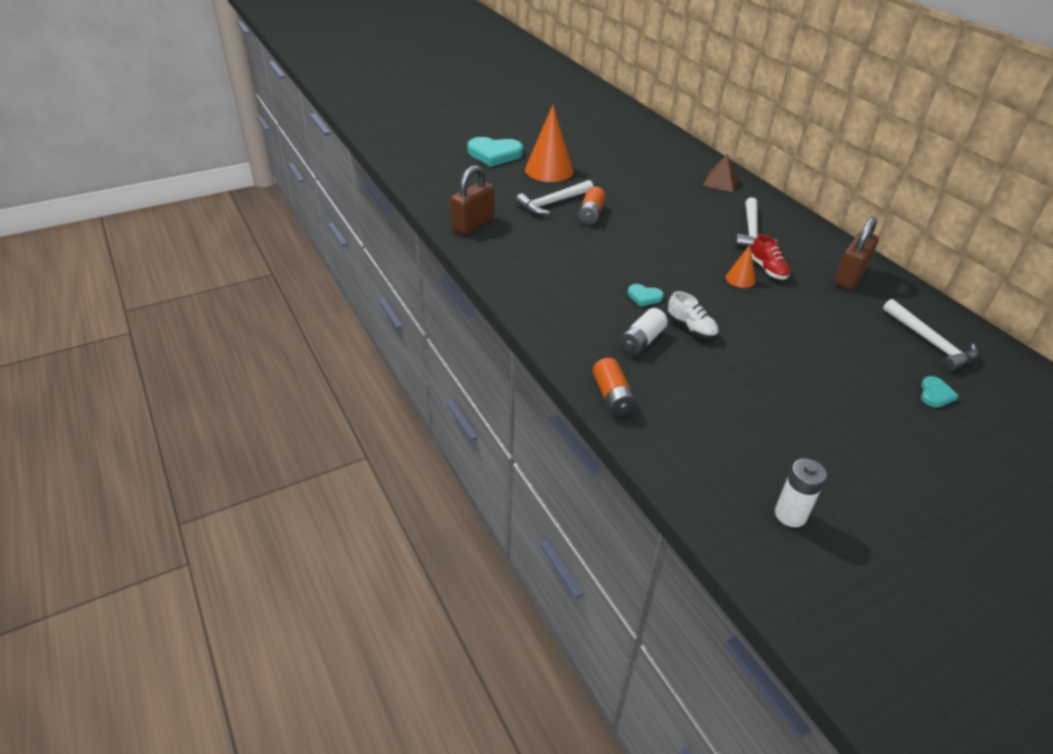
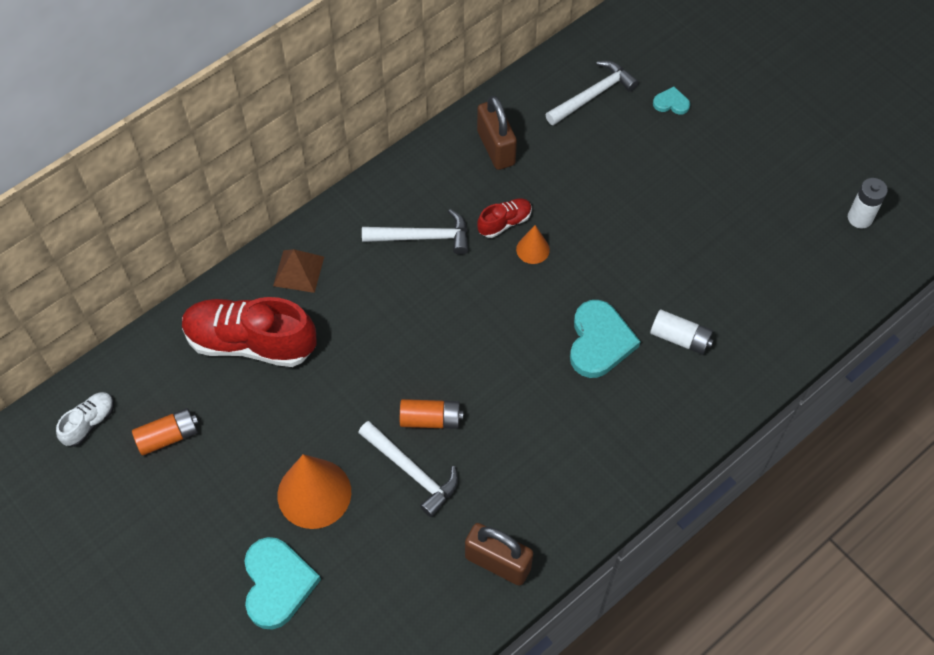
camera: 100 degrees left, 20 degrees up
orange battery [593,358,637,416] -> orange battery moved to [132,408,198,456]
turquoise heart [628,284,664,306] -> turquoise heart [570,300,641,378], size x2.03
white shoe [668,291,719,339] -> white shoe moved to [56,392,114,447]
brown padlock [834,217,879,290] -> brown padlock turned 45 degrees clockwise [477,96,517,170]
none -> red shoe [182,297,316,367]

